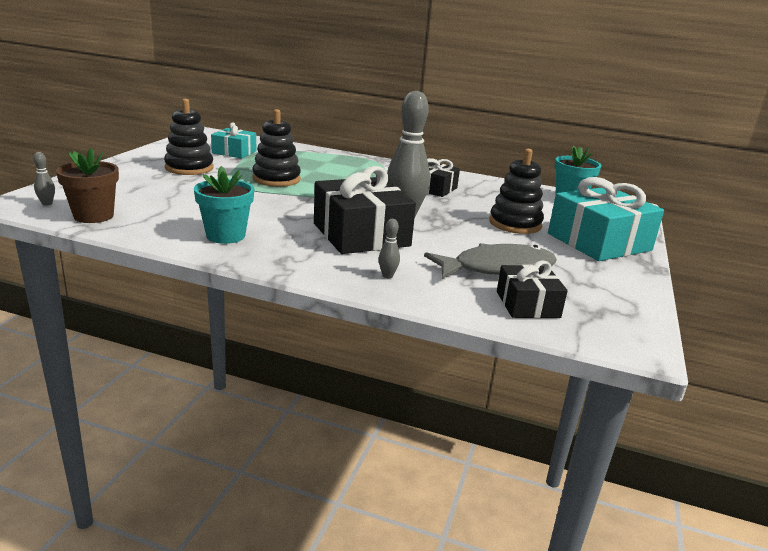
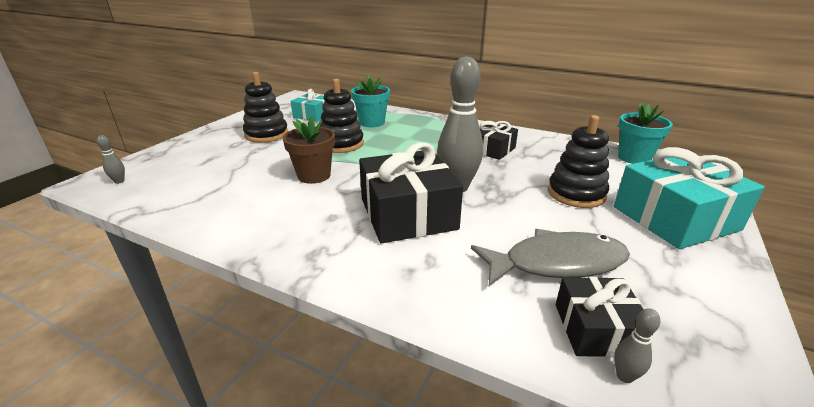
camera: 10 degrees right, 5 degrees up
brown flower pot [56,148,119,223] -> brown flower pot moved to [283,116,335,184]
turquoise flower pot [194,166,254,244] -> turquoise flower pot moved to [351,75,390,127]
grey bowling pin [379,219,400,278] -> grey bowling pin moved to [614,308,660,383]

